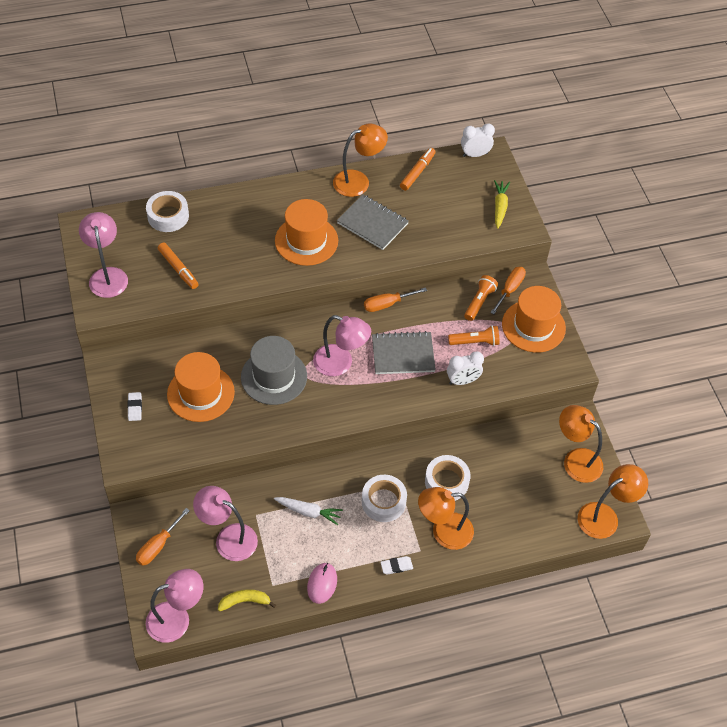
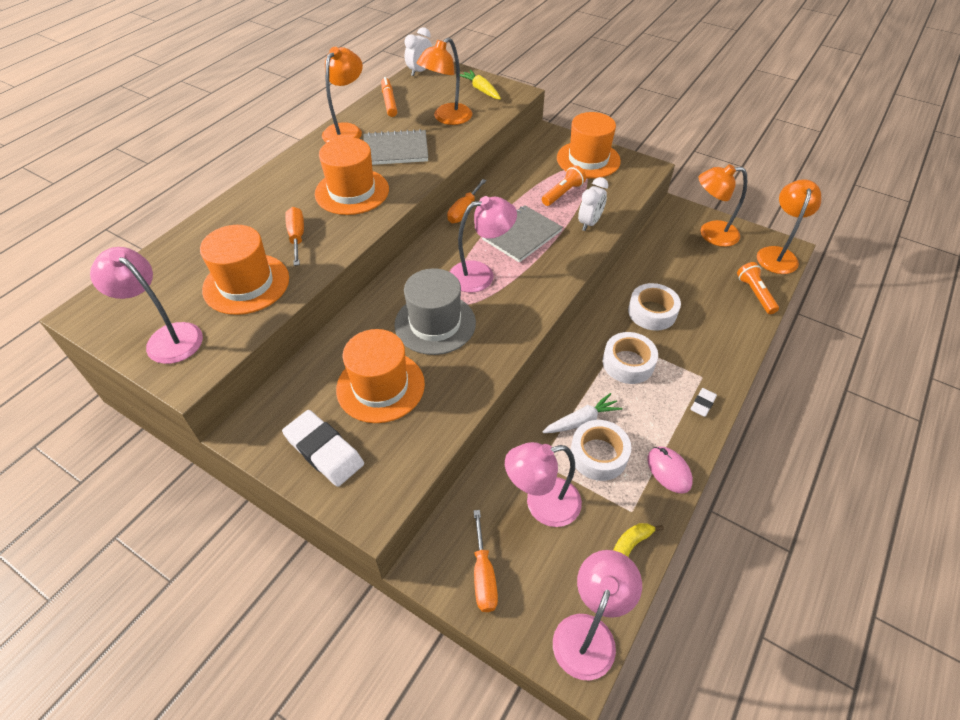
camera: 40 degrees left, 5 degrees down
white eraser [127,392,142,421] -> white eraser [282,410,364,487], size x1.99
white tape [146,191,189,232] -> white tape moved to [570,420,631,481]
orange marker [158,243,199,289] -> orange hat [200,225,289,315]
orange lamp [418,487,474,550] -> orange lamp moved to [417,37,472,125]
orange flashlight [464,275,498,321] -> orange flashlight moved to [737,262,779,314]
orange screwdriver [490,267,526,315] -> orange screwdriver moved to [285,207,304,266]

